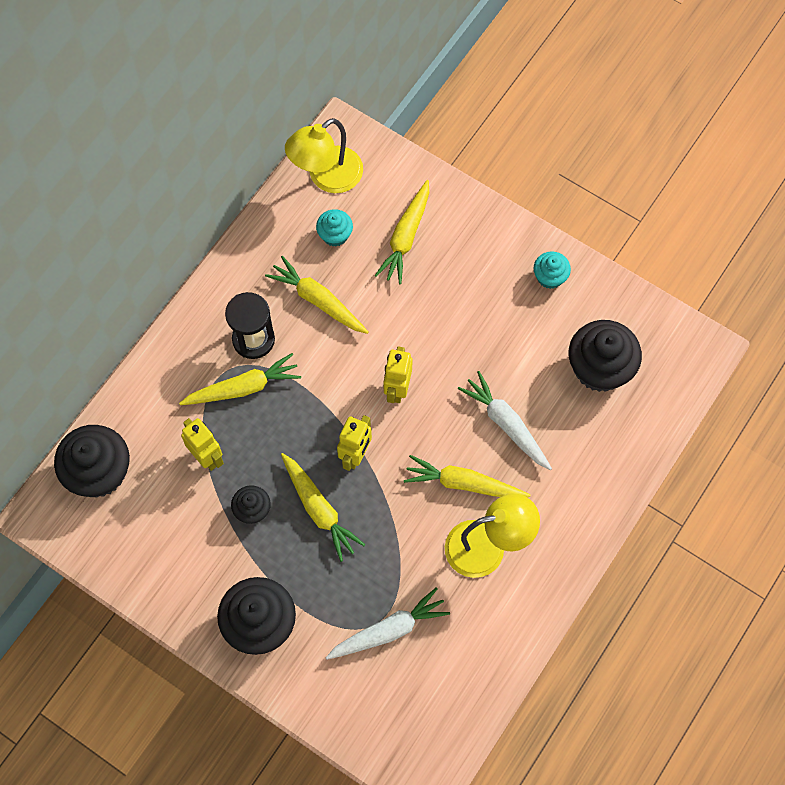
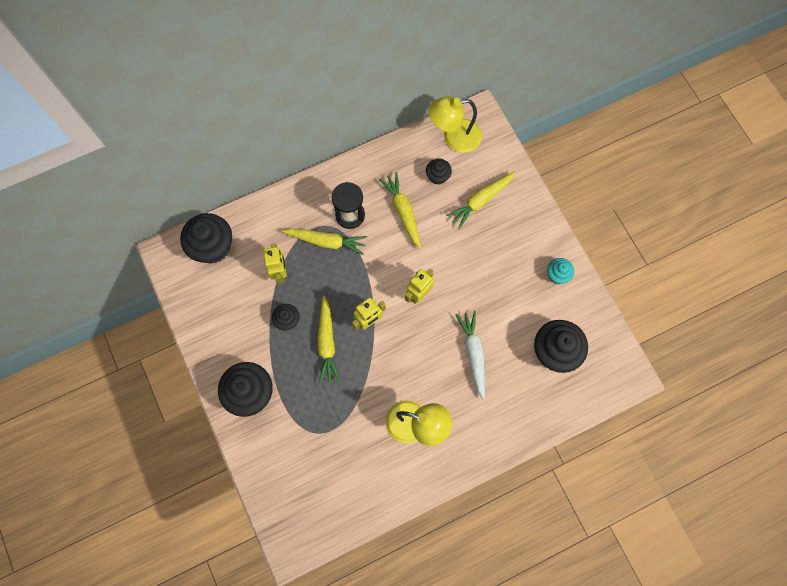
camera: 30 degrees right, 5 degrees up
turquoise cupcake [316,209,353,247] -> black cupcake [426,159,452,185]
white carrot [325,587,450,660] -> none
yellow carrot [404,455,530,497] -> none

